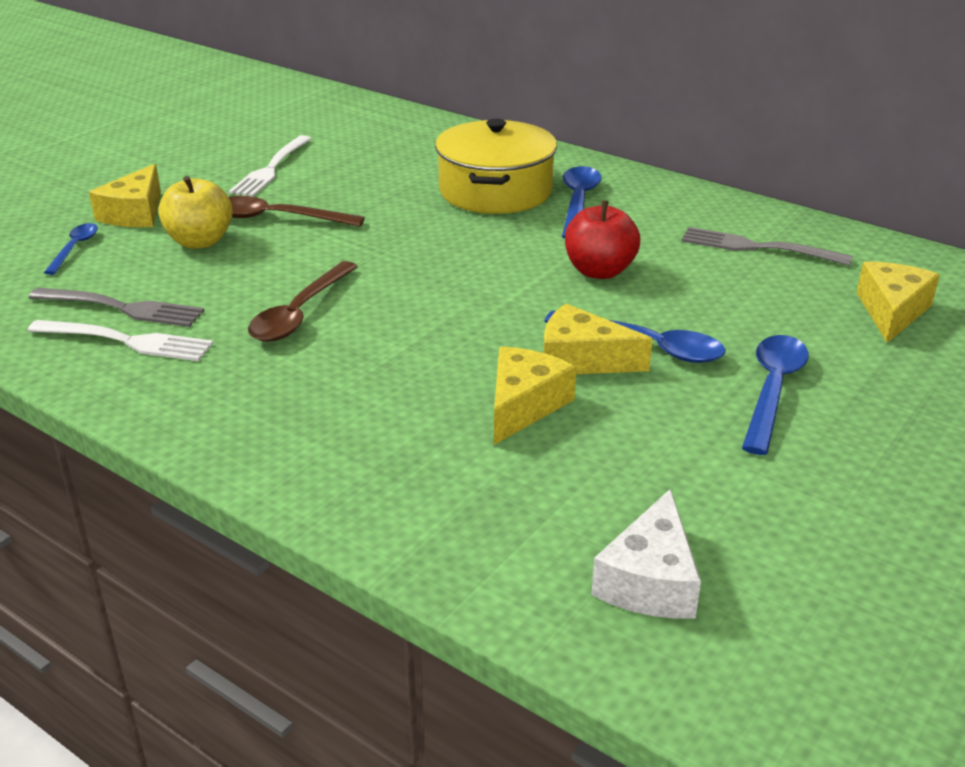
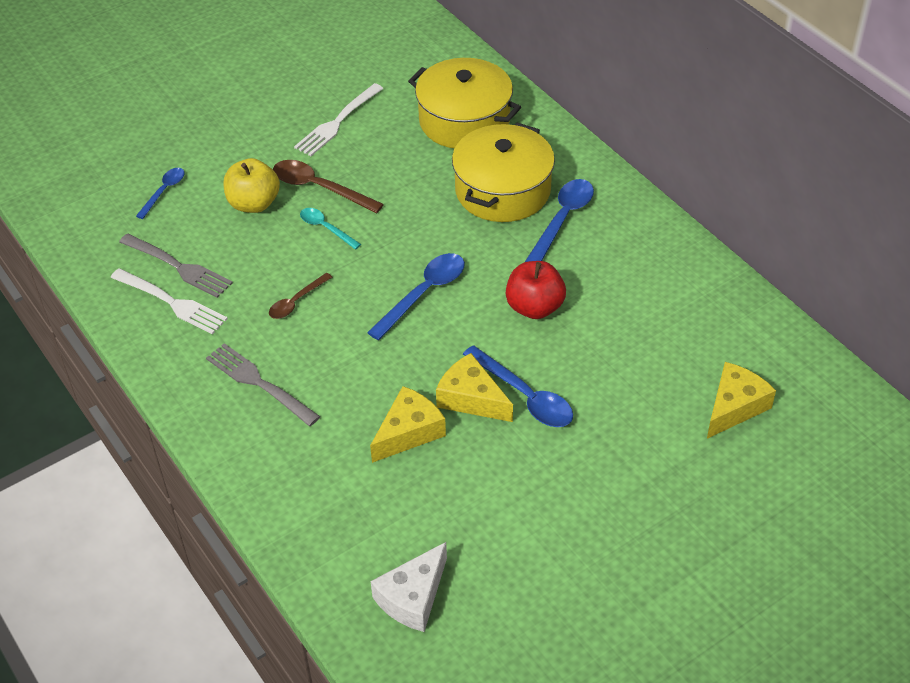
camera: 20 degrees right, 15 degrees up
yellow cheese [89,164,161,227] -> none
brown spoon [248,261,358,342] -> brown spoon [269,273,332,319], size x0.61
grey fork [682,227,853,266] -> grey fork moved to [206,343,320,426]
blue spoon [742,335,809,455] -> blue spoon moved to [367,253,465,340]
none -> turquoise spoon [300,208,361,250]
none -> yellow pot [408,58,521,149]

